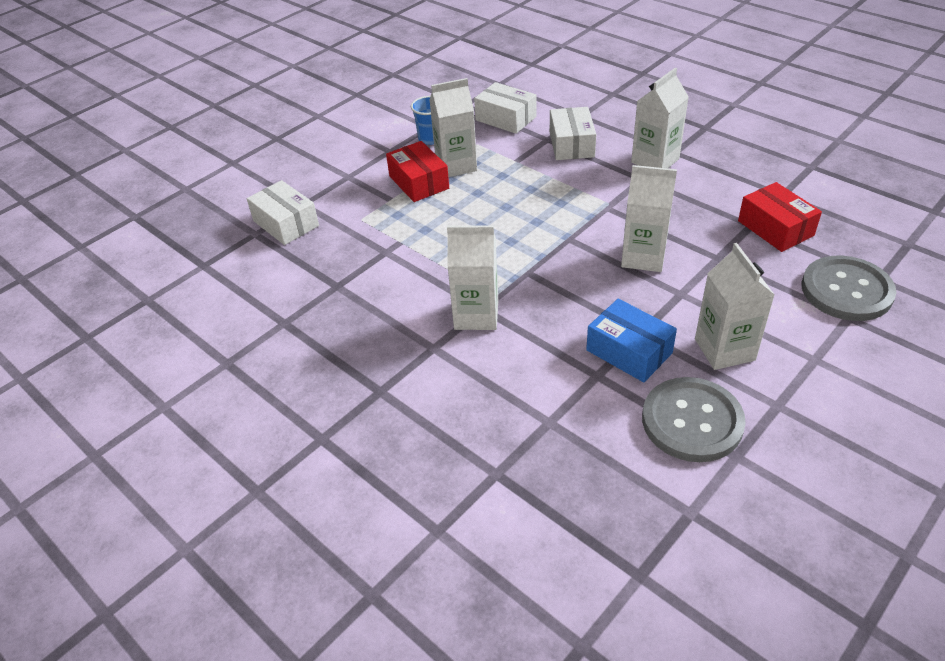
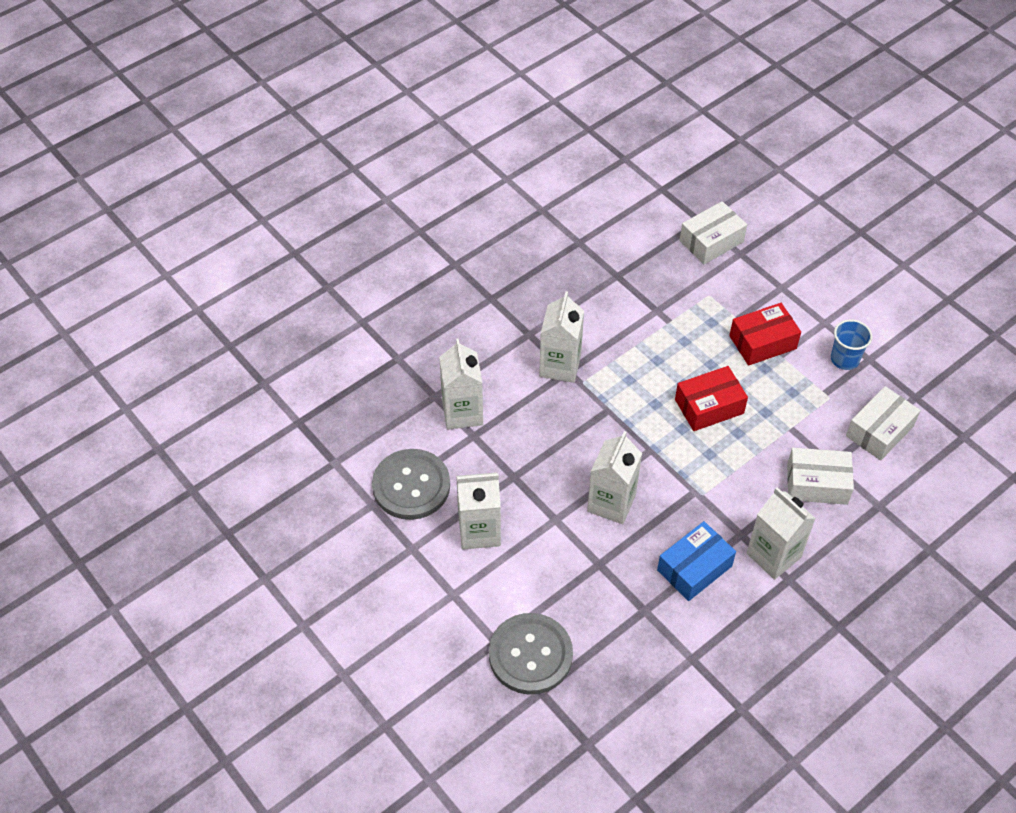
camera: 95 degrees right, 10 degrees up
white carton [429,78,477,177] -> white carton moved to [439,338,483,430]
blue box [586,299,677,382] -> blue box moved to [657,521,736,601]
red box [738,182,822,252] -> red box moved to [675,366,748,431]

